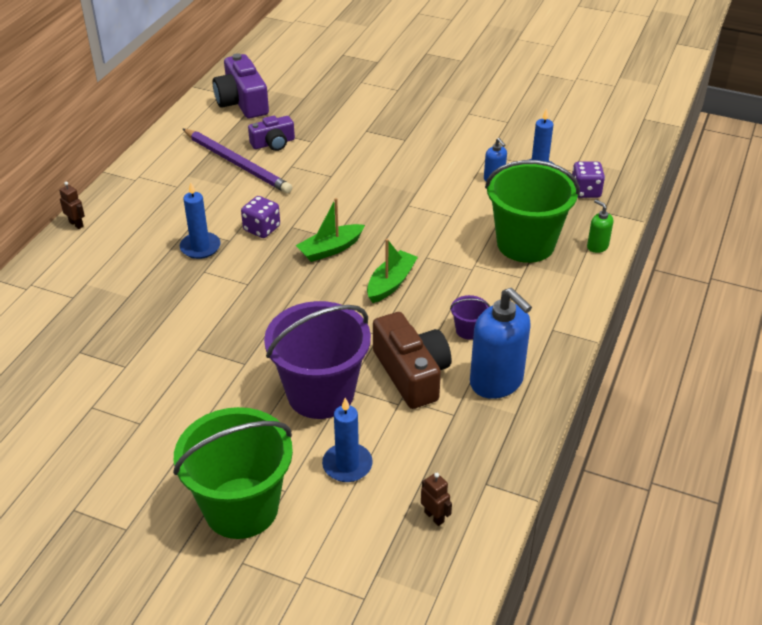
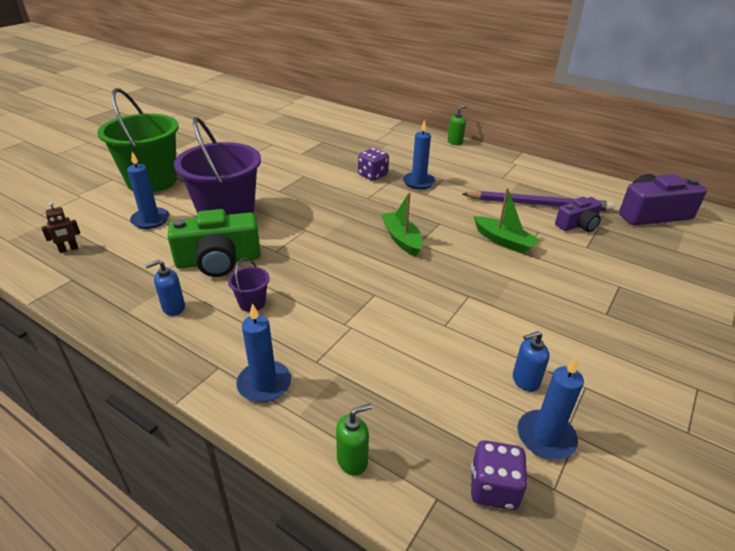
camera: 100 degrees right, 5 degrees down
brown robot [59,182,85,229] -> green soap dispenser [448,105,467,145]
purple pencil [183,129,292,194] -> purple pencil turned 135 degrees counterclockwise [463,191,615,211]
purple dice [241,196,280,238] -> purple dice moved to [358,148,389,181]
purple camera [248,116,295,151] -> purple camera turned 105 degrees counterclockwise [555,197,602,232]
green boat [367,239,418,303] -> green boat moved to [474,188,540,254]
brown camera [373,312,451,409] -> green camera [168,209,261,277]
blue soap dispenser [470,288,532,399] -> blue soap dispenser [145,260,185,316], size x0.47
green bucket [485,160,580,263] -> none
none -> blue candle [236,303,291,403]

